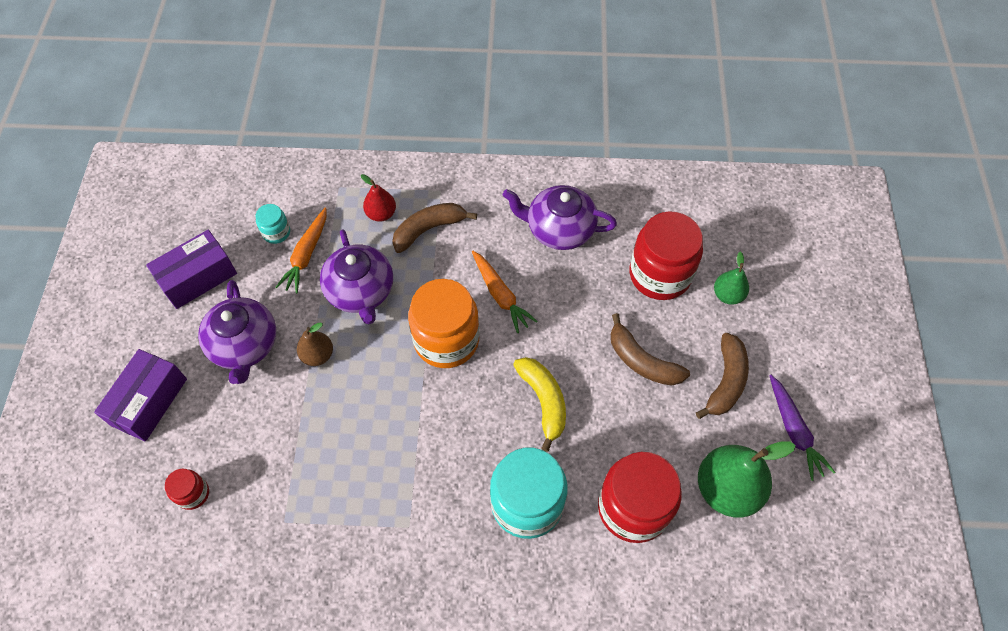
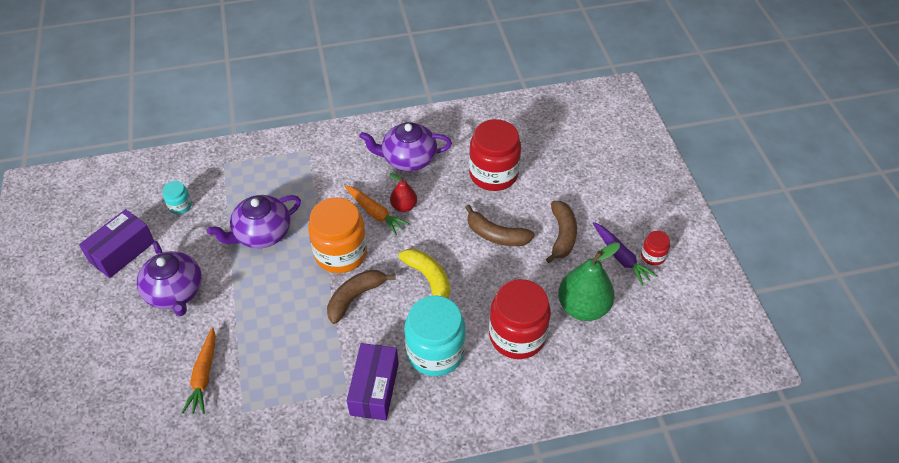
camera: 15 degrees left, 10 degrees down
purple box [94,349,187,441] -> purple box moved to [347,343,399,420]
red jar [165,469,209,510] -> red jar moved to [641,231,670,265]
orange carrot [276,208,326,293] -> orange carrot moved to [182,327,216,414]
brown pear [297,322,333,366] -> none
purple teapot [320,229,393,324] -> purple teapot turned 90 degrees clockwise [207,195,301,248]
red pear [361,174,396,222] -> red pear moved to [390,173,417,212]
brown banana [392,203,477,253] -> brown banana moved to [327,270,396,324]
green pear [714,252,749,305] -> none

